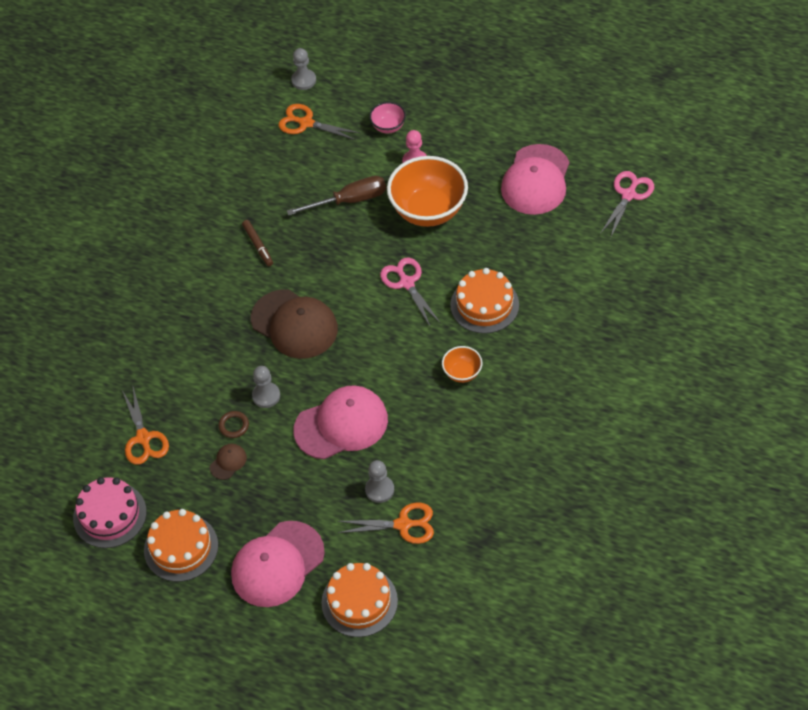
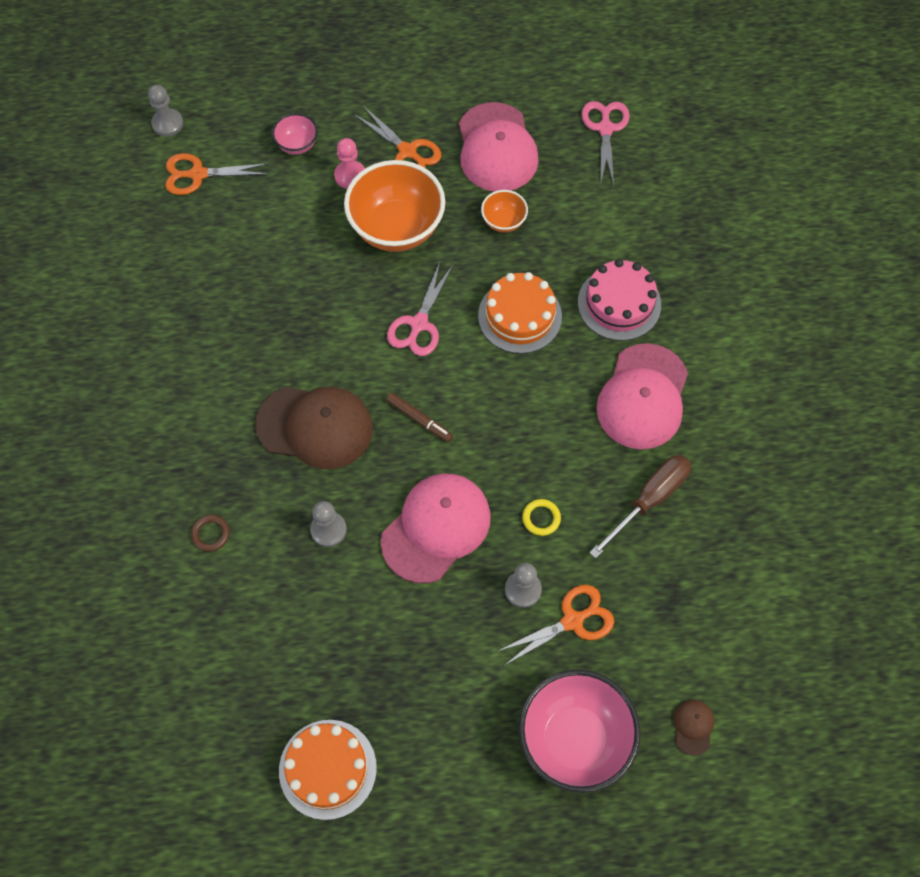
camera: 30 degrees left, 10 degrees up
pink cake [73,477,147,548] -> pink cake moved to [578,259,661,341]
orange scissors [122,387,169,465] -> orange scissors moved to [354,106,441,168]
brown cap [210,444,247,480] -> brown cap moved to [674,700,714,756]
brown ring [218,411,249,438] -> brown ring moved to [191,514,230,552]
pink cap [231,521,325,607] -> pink cap moved to [596,343,688,449]
brown marker [242,220,273,266] -> brown marker moved to [386,393,453,443]
brown screwdriver [287,176,386,216] -> brown screwdriver moved to [589,455,691,558]
orange cake [321,563,398,637] -> pink bowl [519,669,641,793]
pink scissors [380,257,441,328] -> pink scissors turned 105 degrees counterclockwise [387,262,453,356]
orange bowl [442,346,482,383] -> orange bowl moved to [481,190,528,233]
none -> yellow ring [522,499,561,536]

